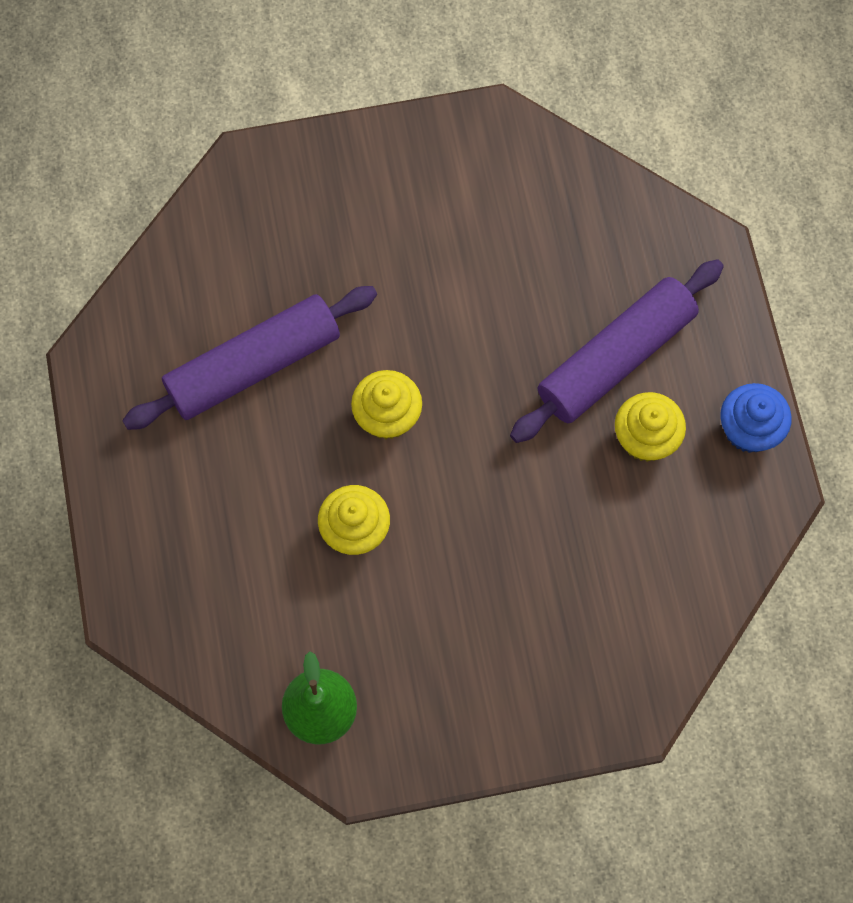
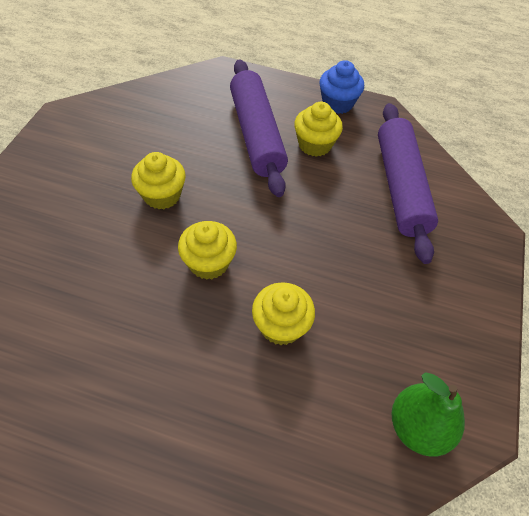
camera: 65 degrees left, 15 degrees down
purple rolling pin [122,286,377,430] -> purple rolling pin moved to [378,103,438,264]
none -> yellow cupcake [131,152,186,209]

